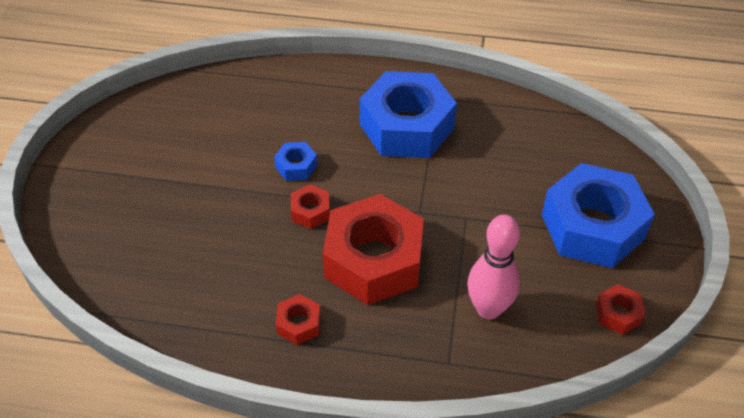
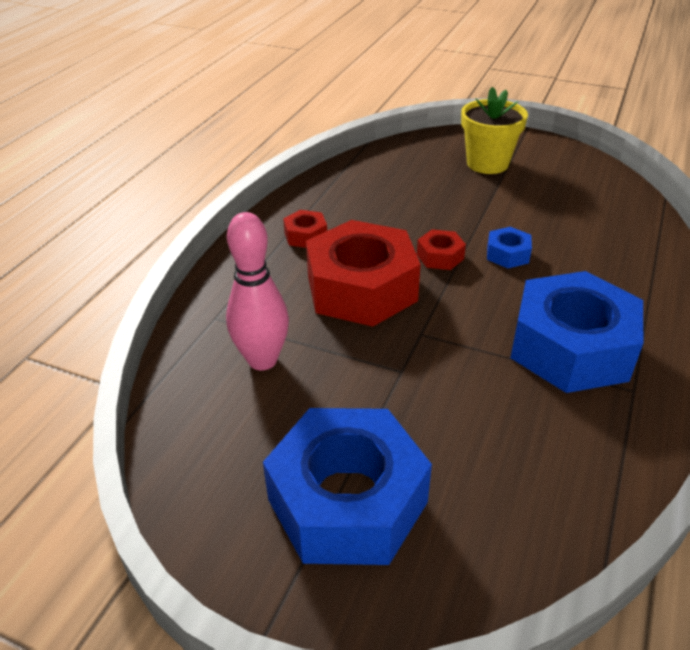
camera: 105 degrees right, 10 degrees down
red nut [596,284,645,335] -> none
none -> yellow flower pot [461,87,528,174]

